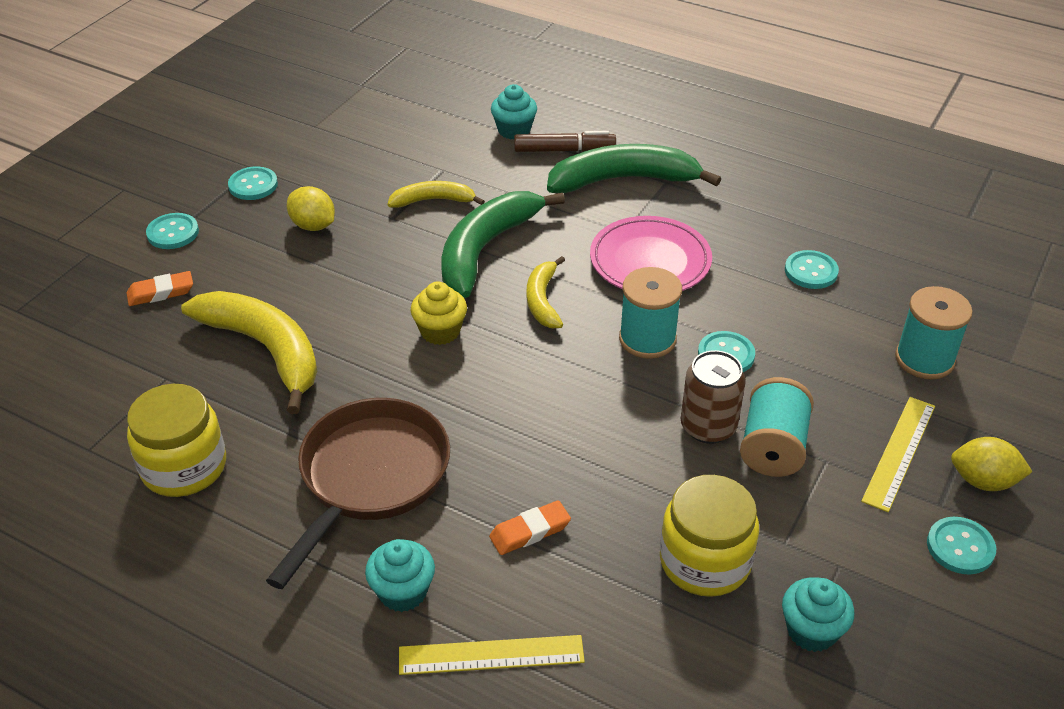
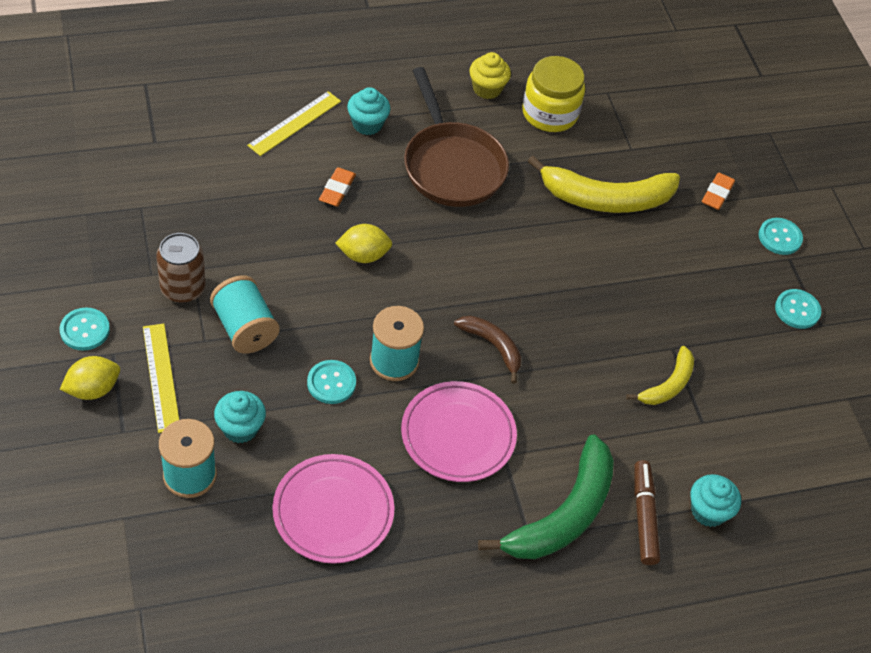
camera: 130 degrees right, 10 degrees up
yellow lemon [287,186,335,231] -> yellow lemon moved to [335,224,392,263]
yellow cupcake [411,282,467,345] -> yellow cupcake moved to [469,52,511,99]
green banana [442,191,565,298] -> none
brown marker [514,131,616,152] -> brown marker turned 135 degrees clockwise [634,460,660,565]
yellow banana [527,256,565,328] -> brown banana [454,316,521,384]
yellow jar [660,475,759,597] -> none
brown can [680,350,746,444] -> brown can moved to [156,233,206,303]
turquoise cupcake [782,577,854,652] -> turquoise cupcake moved to [214,391,266,443]
turquoise button [785,250,839,289] -> pink plate [272,454,394,564]

